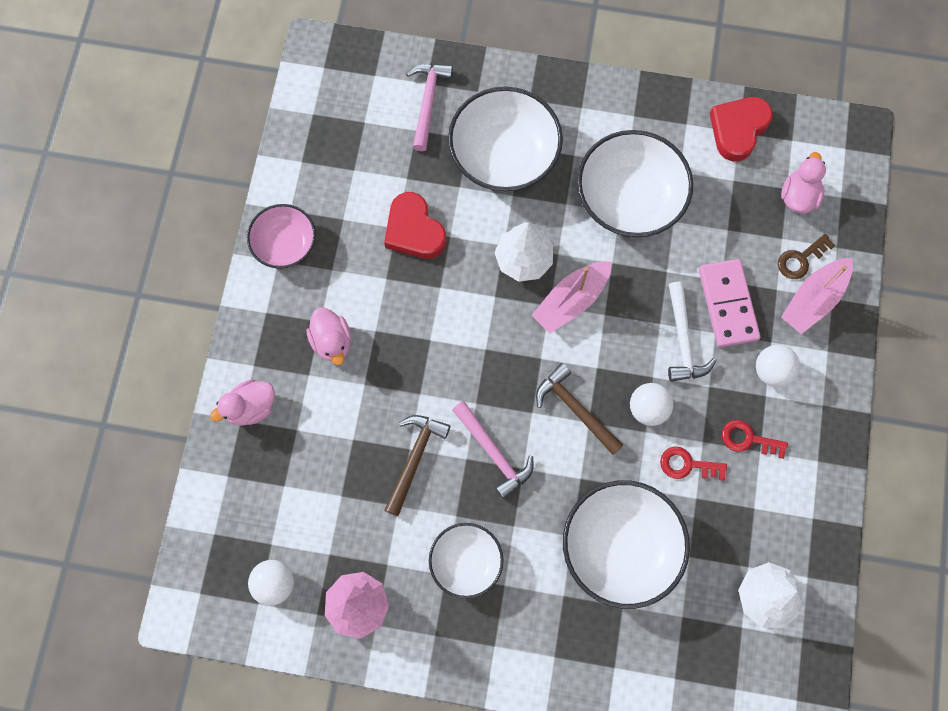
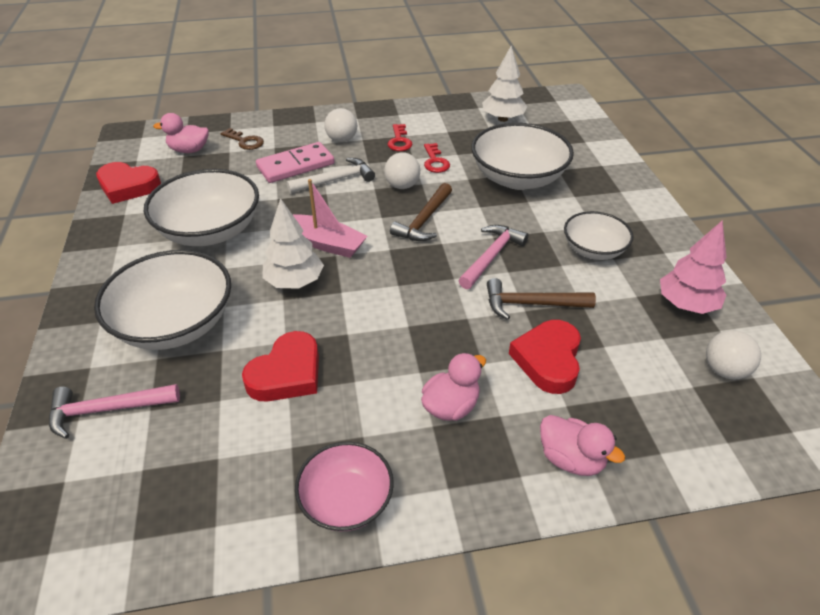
camera: 110 degrees left, 30 degrees down
pink boat [781,258,853,334] -> none
none -> red heart [509,320,581,394]

